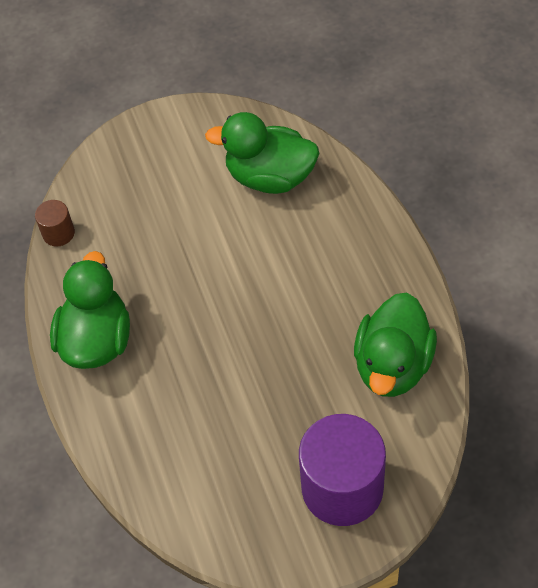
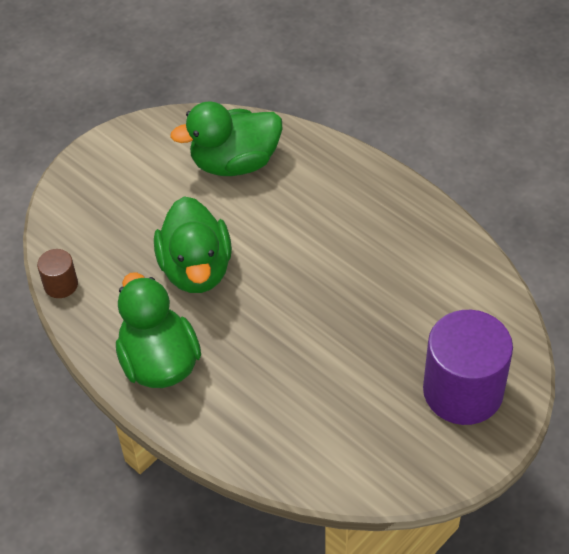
camera: 30 degrees left, 5 degrees down
green duck [354,292,437,397] -> green duck moved to [154,196,232,293]

